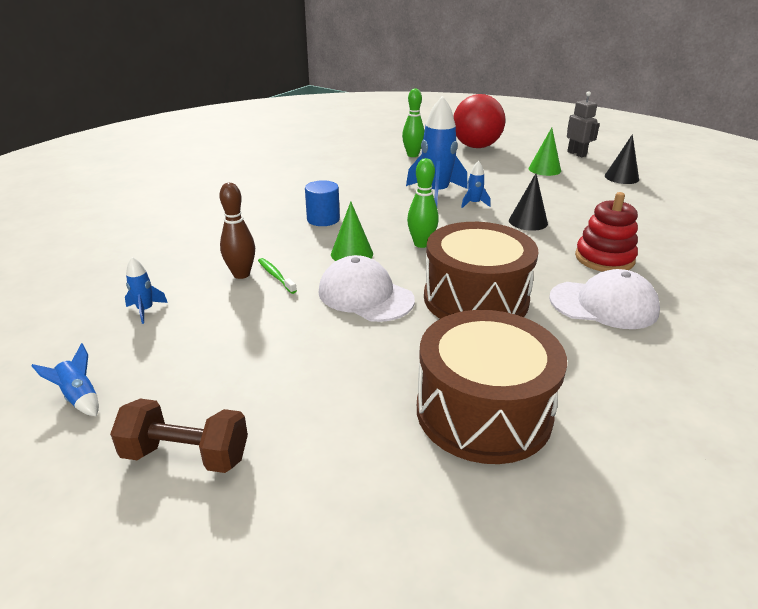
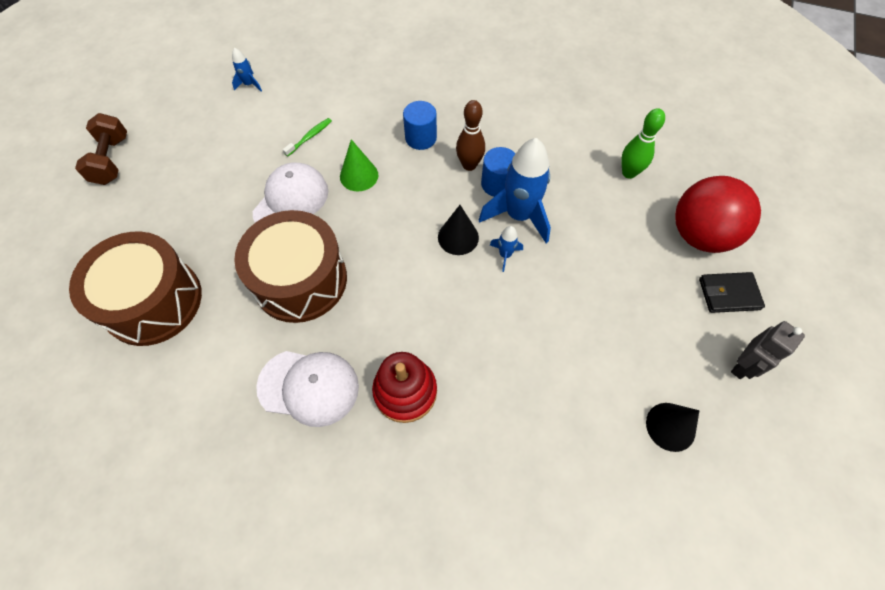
camera: 75 degrees right, 30 degrees up
blue rocket [32,343,99,416] -> none
brown bowling pin [219,183,255,279] -> brown bowling pin moved to [456,100,485,171]
green bowling pin [407,158,439,248] -> none
black cone [509,173,548,231] -> black cone moved to [438,205,479,255]
green cone [529,128,561,176] -> none
white cap [549,269,660,329] -> white cap turned 75 degrees counterclockwise [256,351,359,427]
none -> blue cylinder [481,147,515,197]
none -> black wallet [699,272,765,313]

